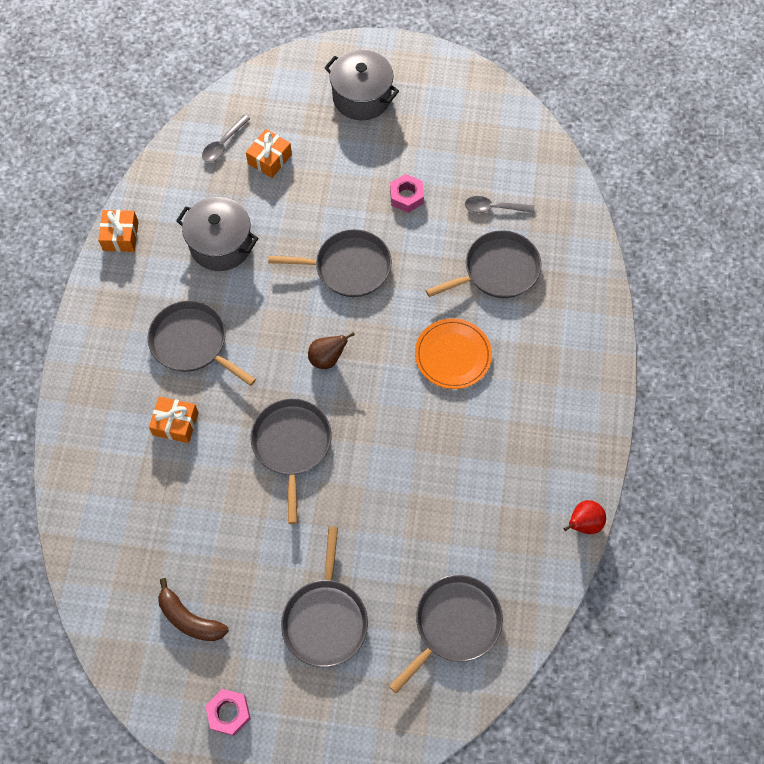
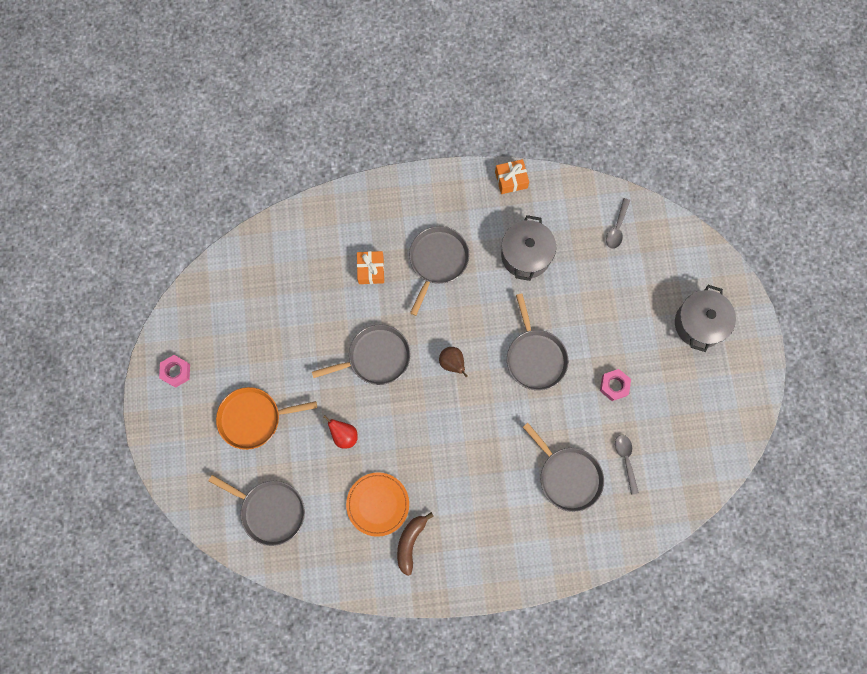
camera: 75 degrees right, 10 degrees up
brown banana [158,578,229,641] -> brown banana moved to [397,512,434,576]
grey spoon [202,115,250,162] -> grey spoon turned 90 degrees counterclockwise [606,198,630,249]
orange gift [246,129,292,178] -> none
grey pan [281,527,368,667] -> orange pan [216,387,317,450]
orange plate [415,318,492,389] -> orange plate moved to [346,472,409,537]
red pear [564,500,606,534] -> red pear moved to [323,415,358,449]

